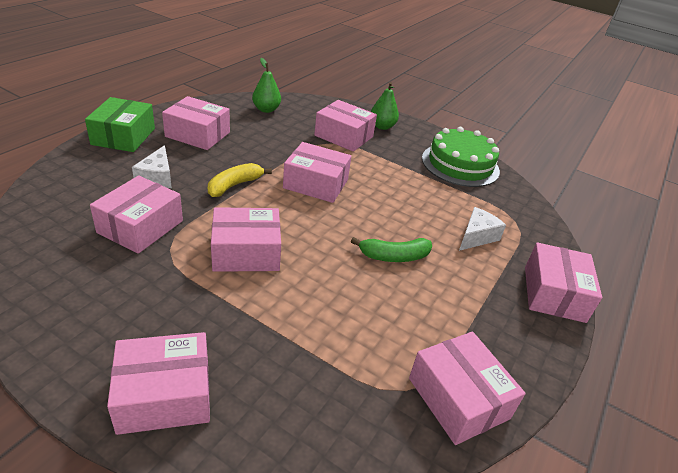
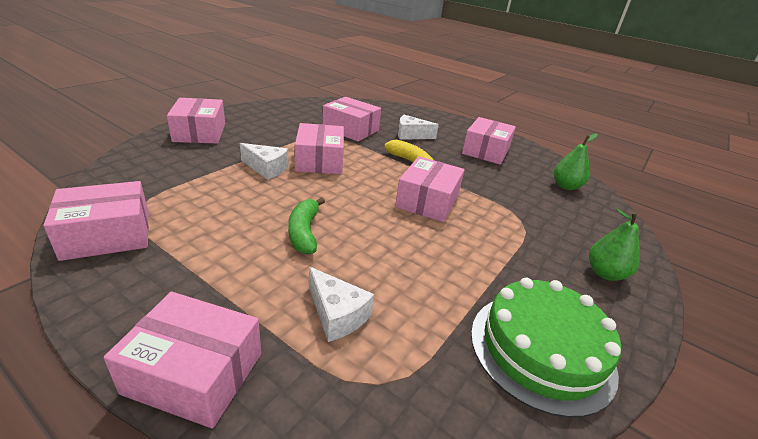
camera: 95 degrees right, 5 degrees down
green box [85,97,155,152] -> none
pink box [314,100,377,152] -> none
none -> white cheese [240,143,288,180]

